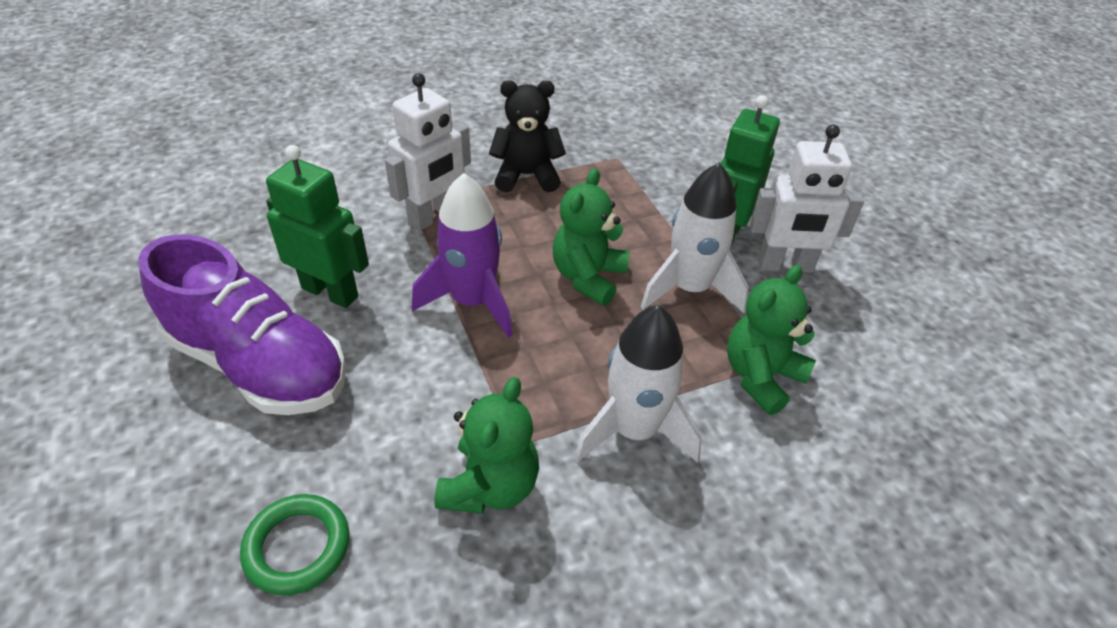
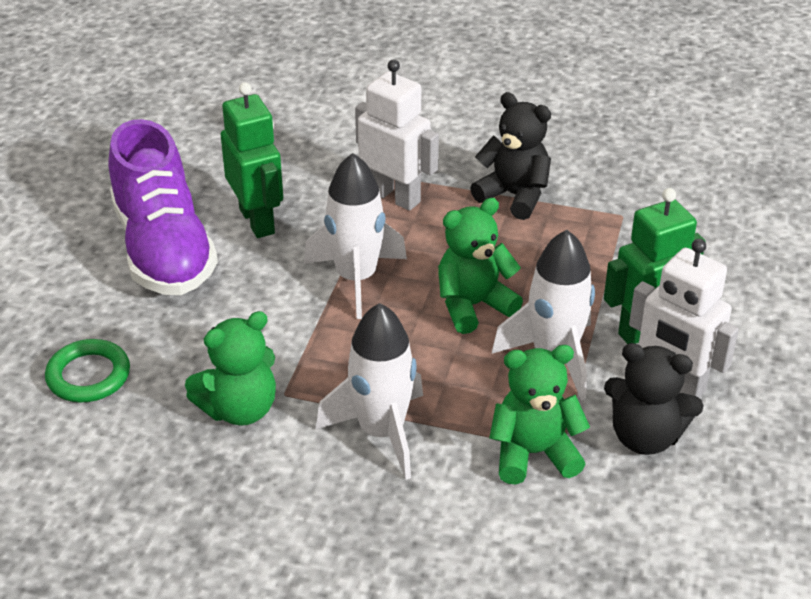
camera: 40 degrees right, 5 degrees down
white robot [385,73,471,231] -> white robot turned 135 degrees counterclockwise [355,59,439,211]
purple rocket [412,173,513,338] -> white rocket [304,153,407,319]
none -> black teddy bear [604,343,704,455]

